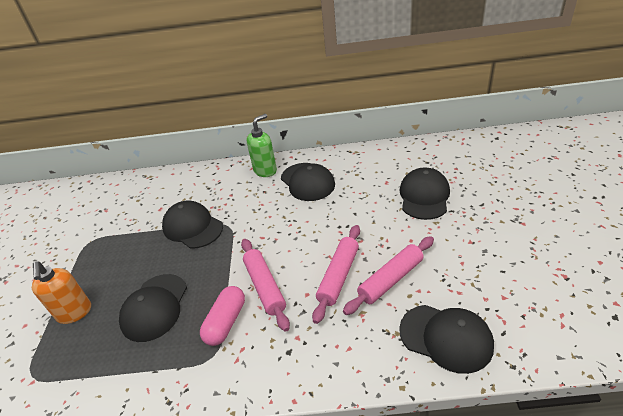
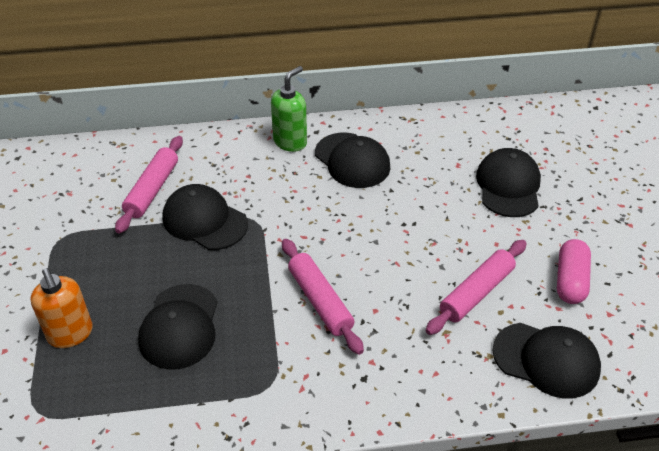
camera: 10 degrees left, 5 degrees up
pink capsule [200,286,245,346] -> pink capsule moved to [557,239,591,304]
pink rolling pin [312,225,360,324] -> pink rolling pin moved to [115,136,183,234]

